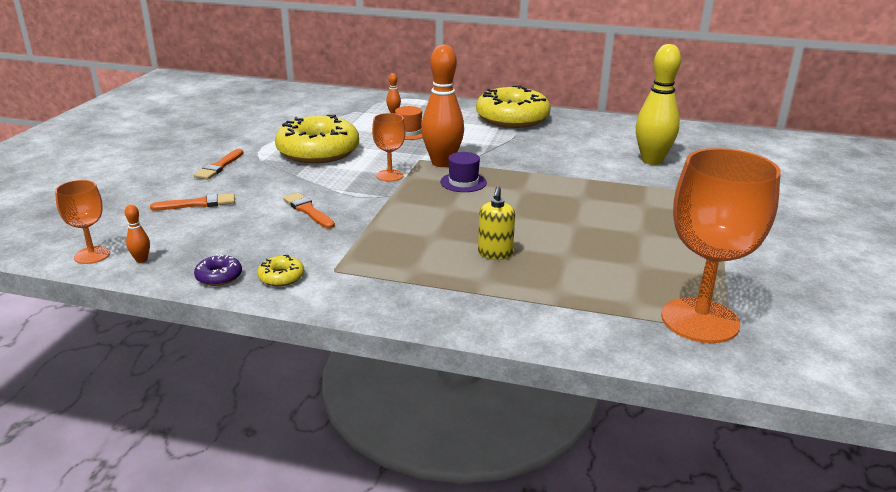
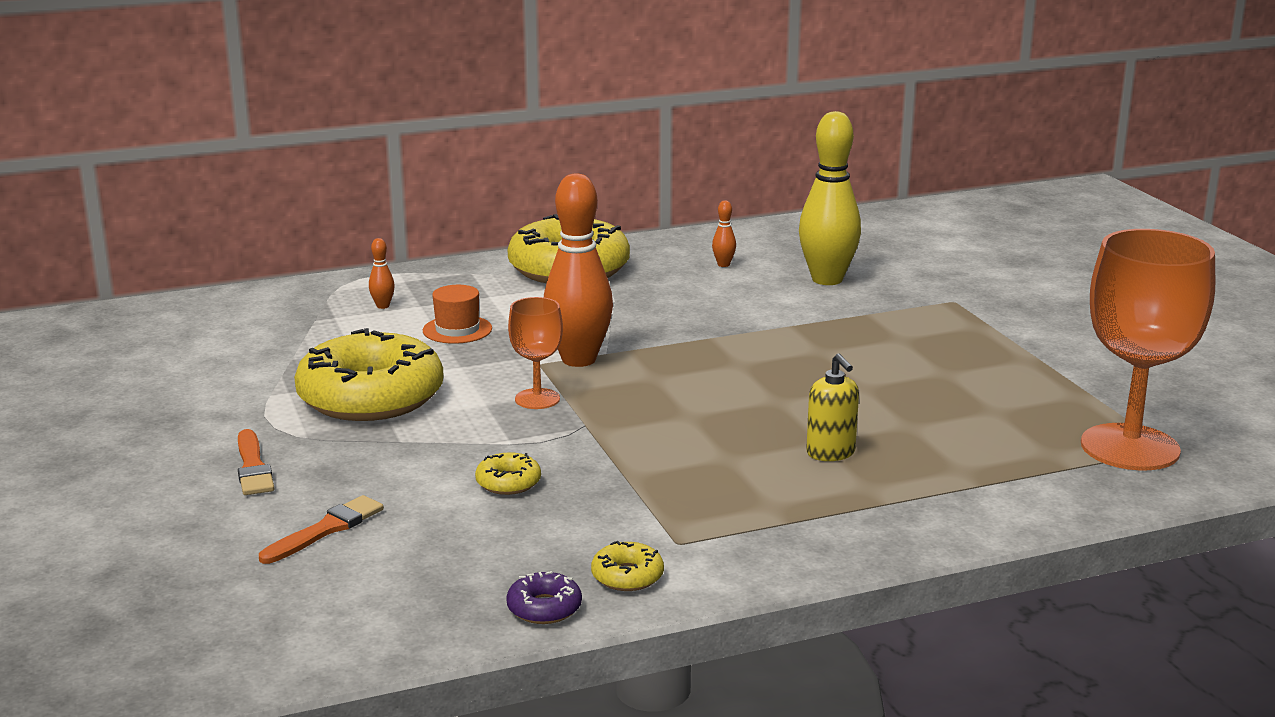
camera: 35 degrees left, 5 degrees down
orange goblet [55,180,110,264] -> none
orange bowling pin [125,204,150,263] -> orange bowling pin moved to [712,200,736,267]
orange brush [283,193,335,229] -> yellow donut [475,452,541,495]
purple hat [440,152,487,192] -> none

